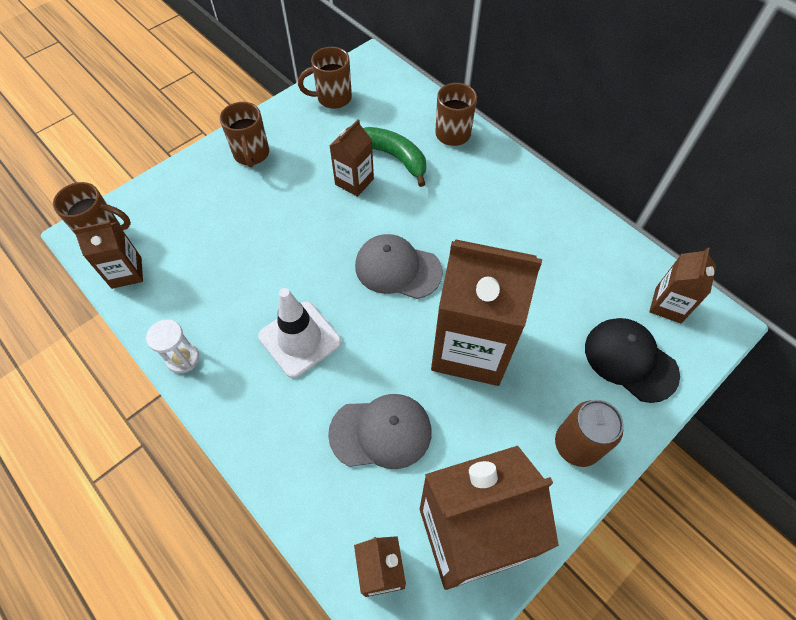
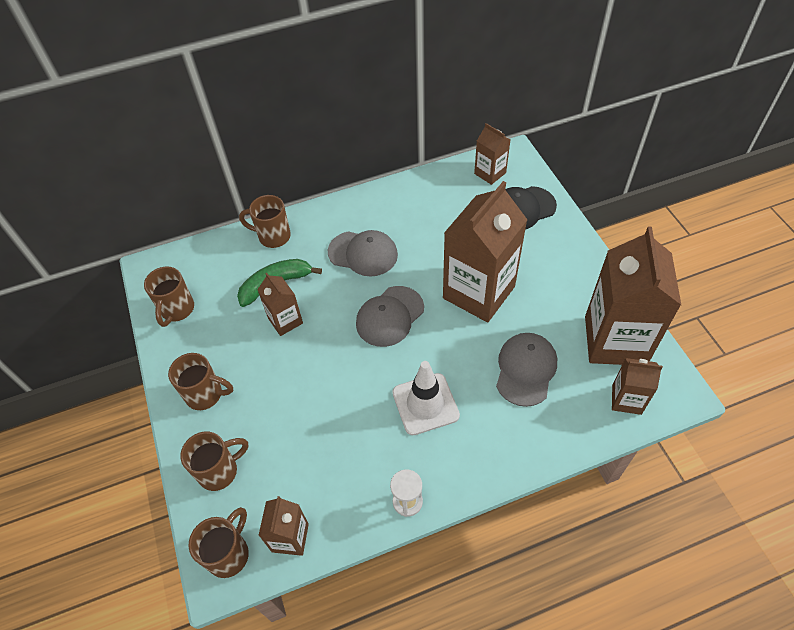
camera: 65 degrees left, 5 degrees down
brown can [555,400,624,467] -> none
none -> brown mug [180,432,248,491]
none -> grey cap [328,230,398,277]

